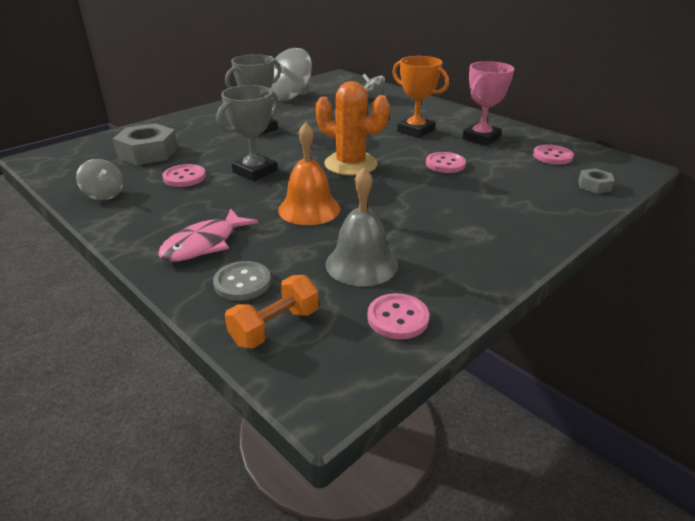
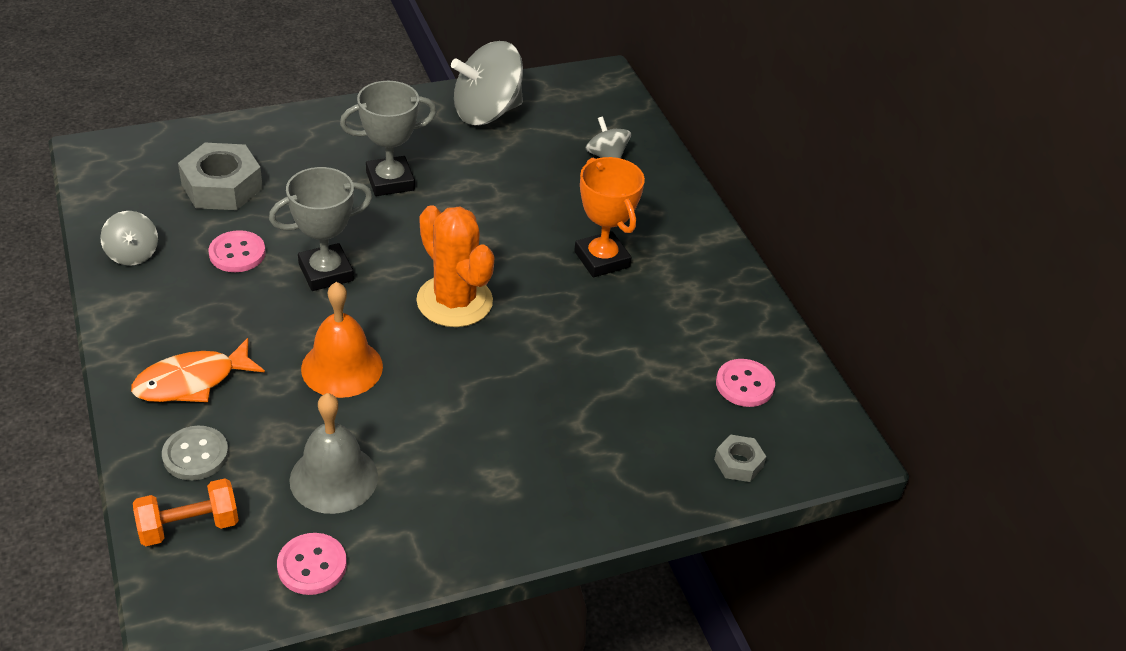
camera: 20 degrees right, 10 degrees up
pink fish [158,209,258,262] -> orange fish [131,338,265,402]
pink button [426,152,466,173] -> none
pink trophy [462,61,514,146] -> none

